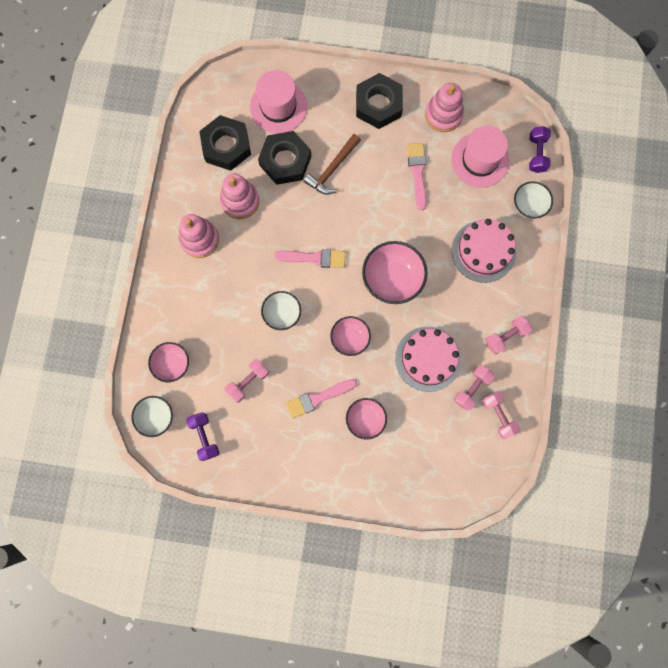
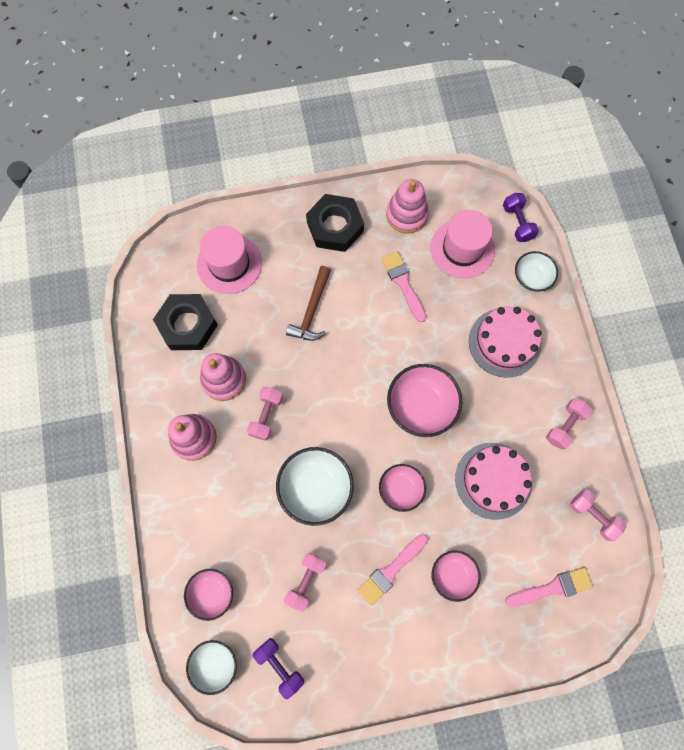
camera: 20 degrees left, 5 degrees down
black nut [258,131,311,185] -> none
white bowl [261,291,301,330] -> white bowl [276,447,354,526], size x1.61
pink brush [274,249,346,268] -> pink brush moved to [505,567,593,607]
pink dumbbell [454,365,495,411] -> pink dumbbell moved to [247,387,283,441]

